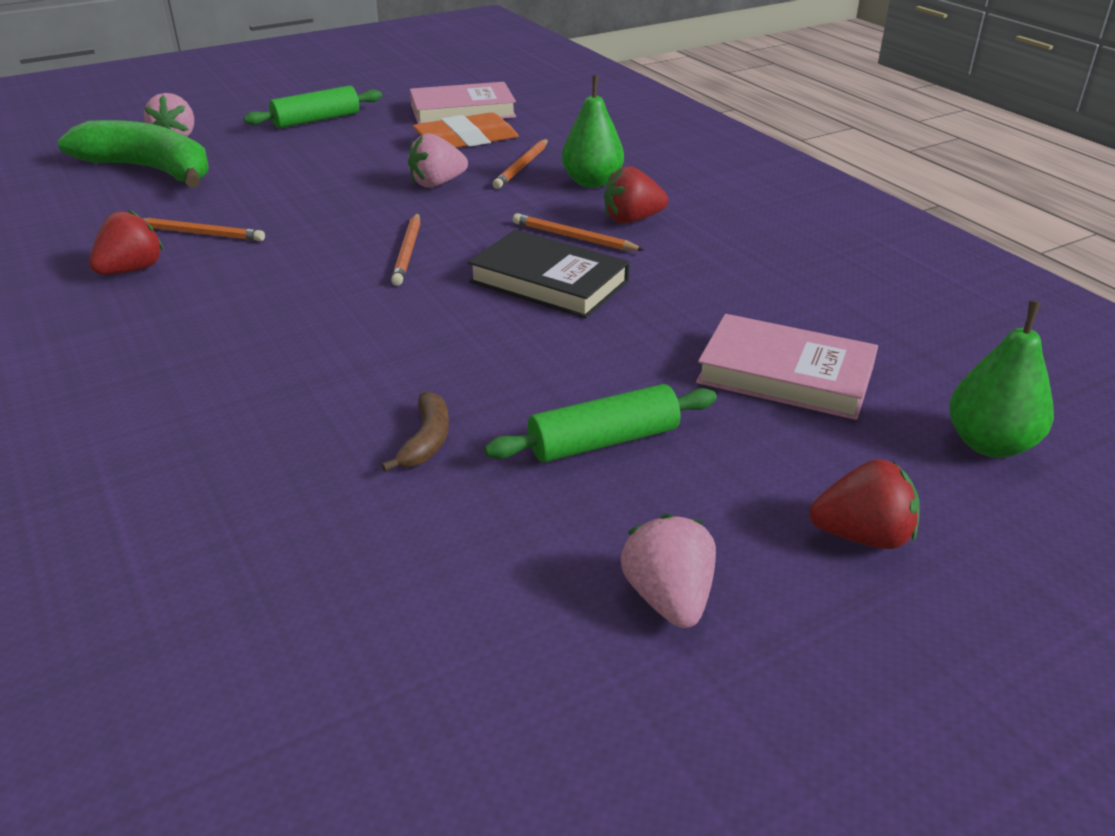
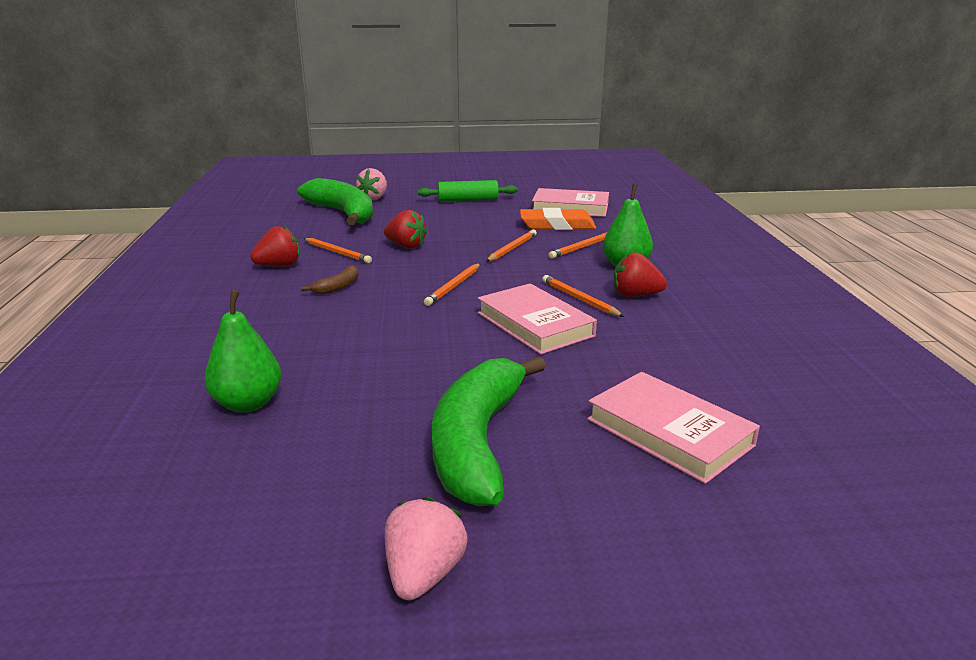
camera: 25 degrees right, 10 degrees down
brown banana [381,391,449,472] -> brown banana moved to [301,265,359,294]
pink strawberry [408,133,468,188] -> orange pencil [486,229,537,262]
black book [468,230,630,318] -> pink book [478,283,597,355]
green rolling pin [484,384,717,462] -> green banana [432,356,546,506]
red strawberry [809,459,920,549] -> red strawberry moved to [384,210,427,249]
green pear [949,301,1054,458] -> green pear moved to [204,290,281,413]

